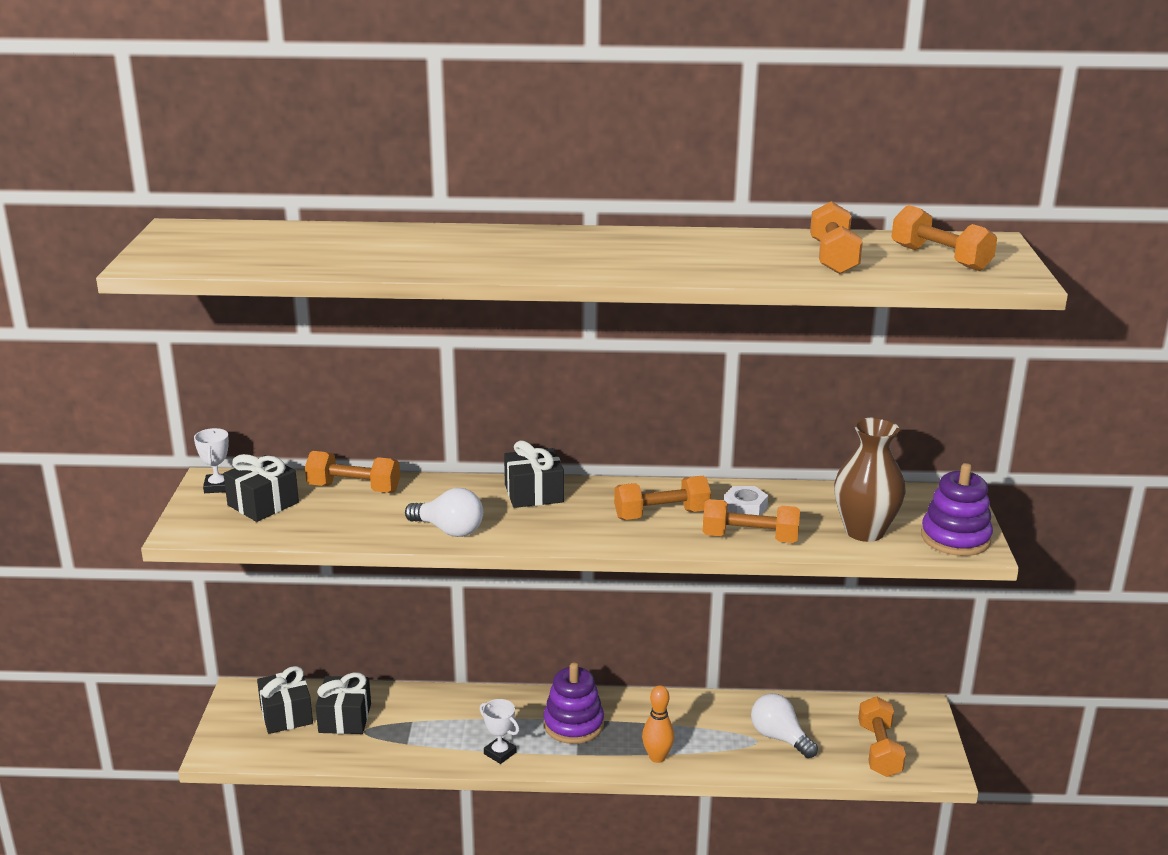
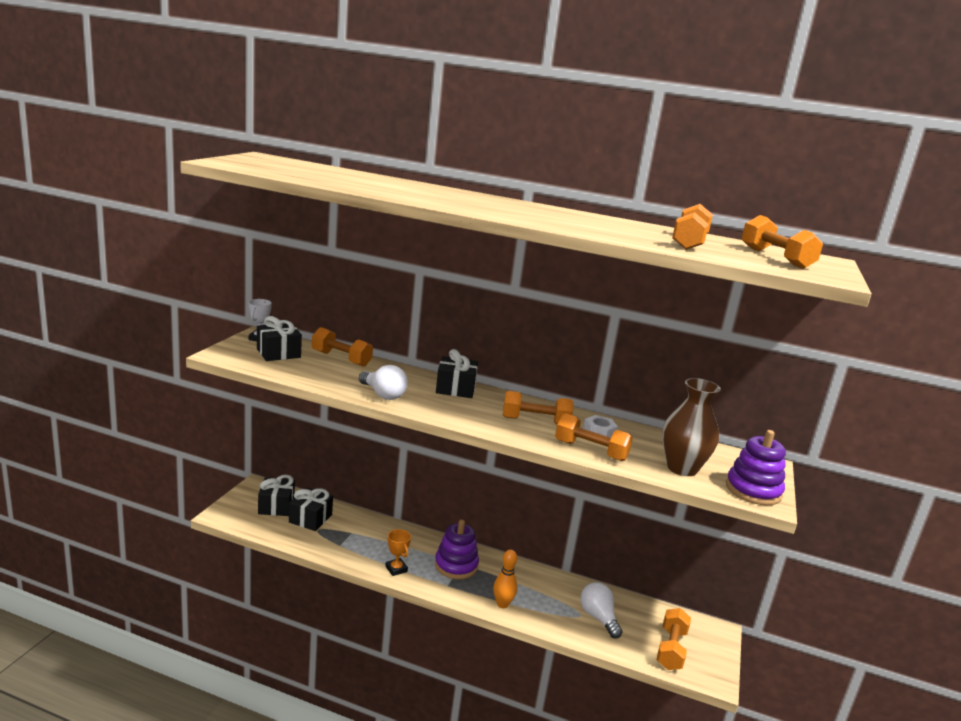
camera: 15 degrees right, 5 degrees down
white trophy [480,699,519,764] -> orange trophy [385,529,411,576]

